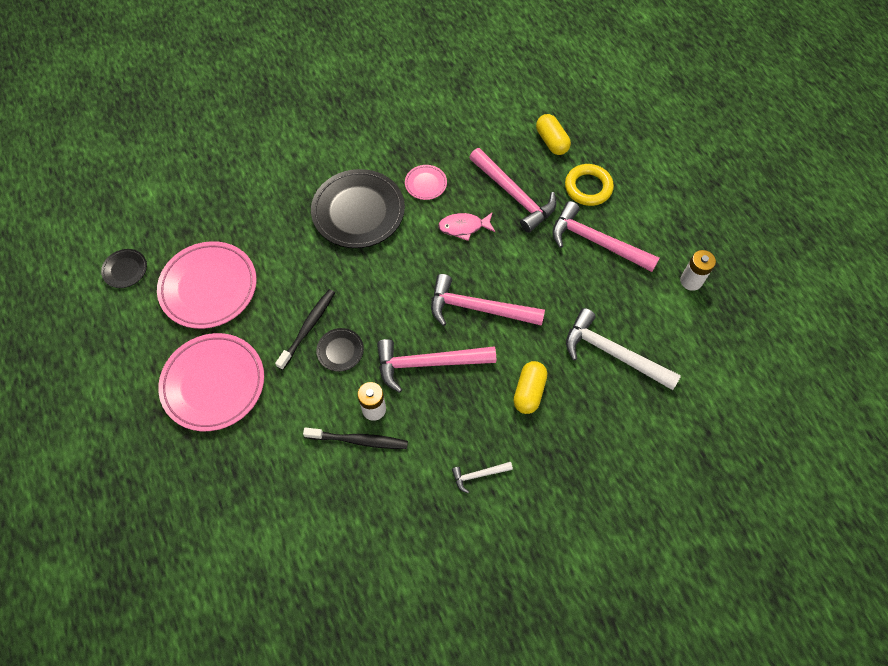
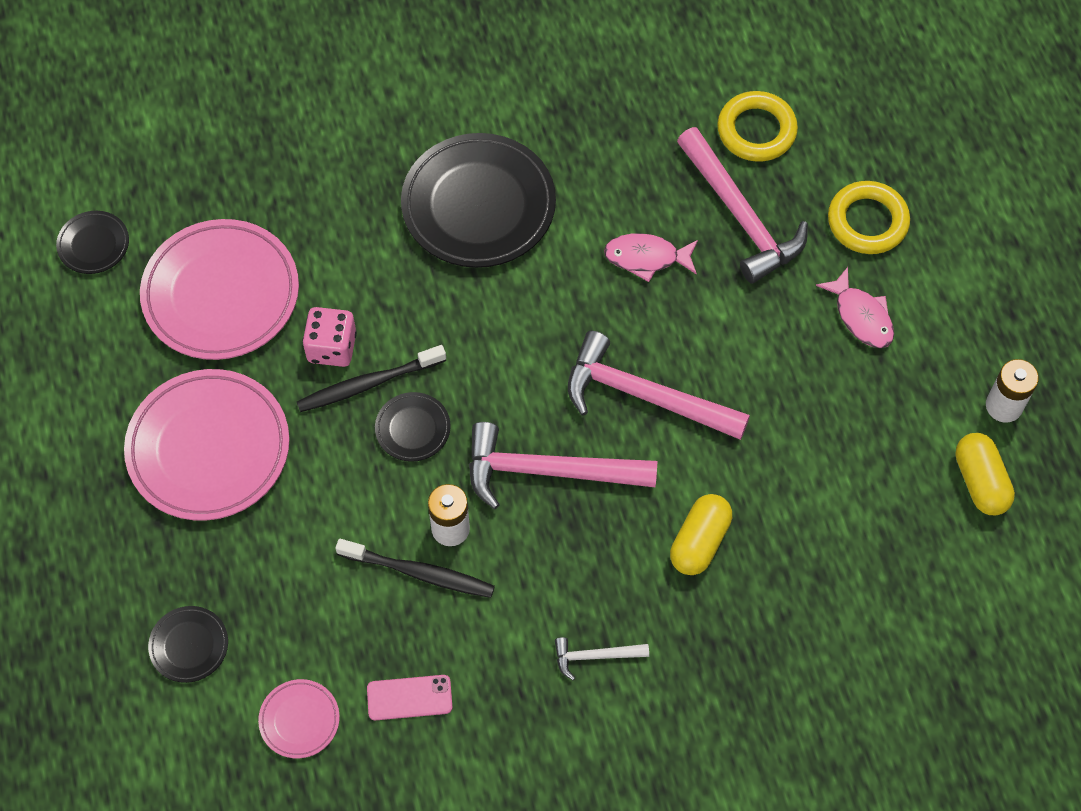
camera: 10 degrees right, 0 degrees up
black toothbrush [275,289,335,370] -> black toothbrush turned 150 degrees counterclockwise [297,345,446,412]
pink plate [405,165,447,200] -> pink plate moved to [258,679,340,758]
yellow capsule [536,114,571,155] -> yellow capsule moved to [955,433,1015,515]
pink hammer [552,201,659,272] -> pink fish [816,267,894,348]
white hammer [566,308,681,390] -> none
none -> black plate [148,606,228,683]
none -> pink dice [302,307,357,367]
none -> pink phone [367,675,452,720]
none -> yellow ring [717,91,798,162]

